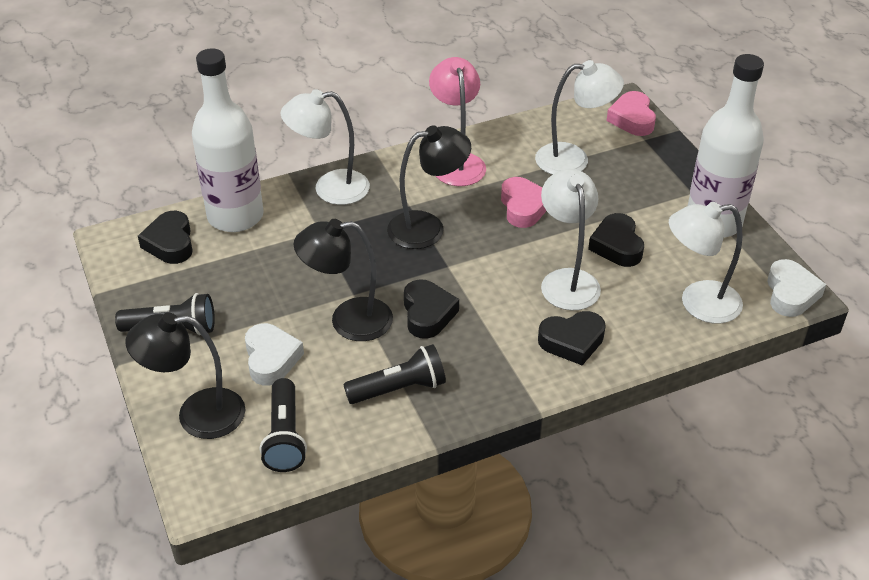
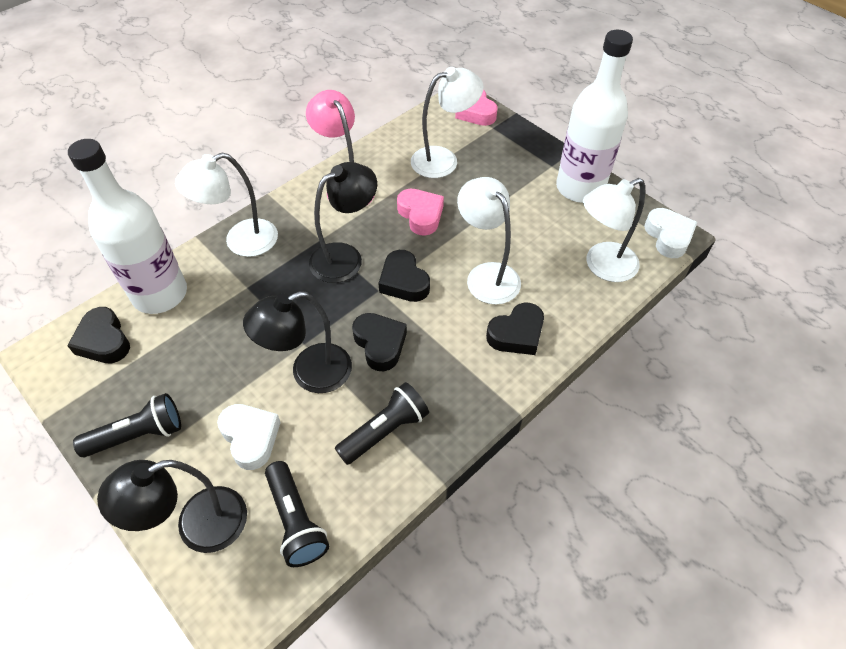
camera: 20 degrees left, 10 degrees up
black heart [588,213,644,267] -> black heart moved to [378,250,430,302]

